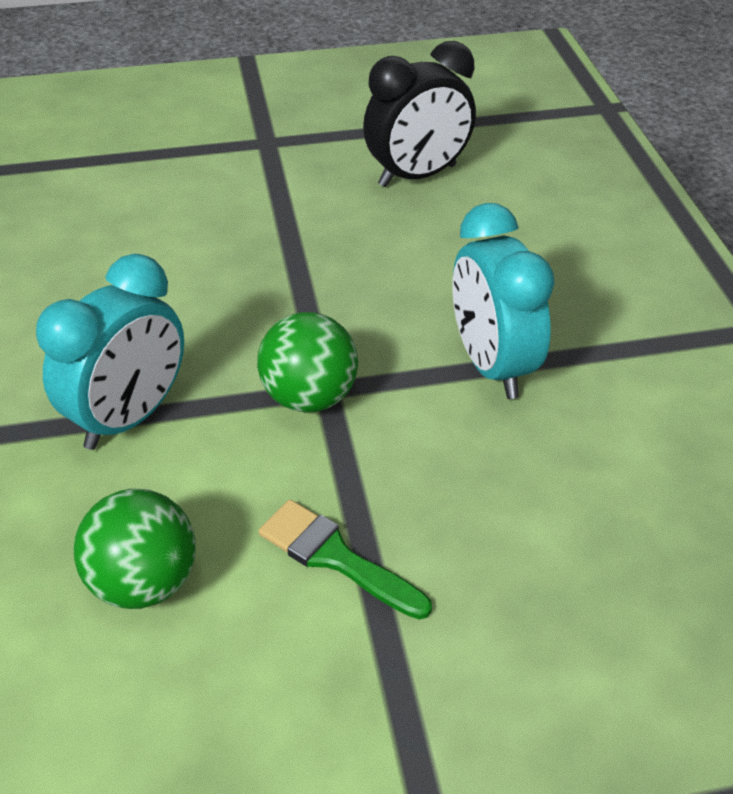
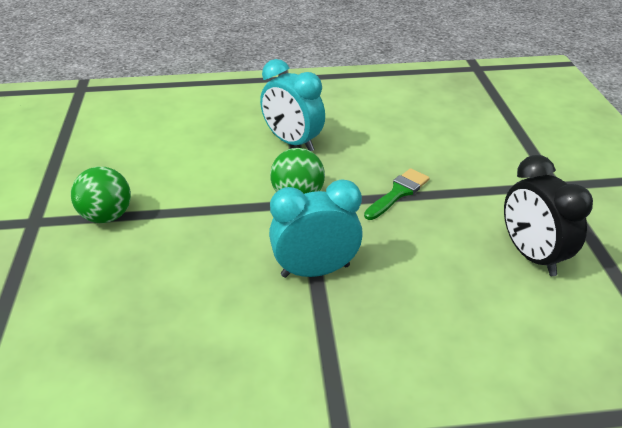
camera: 95 degrees right, 5 degrees down
green ball [73,489,196,609] -> green ball moved to [71,167,131,223]
green brush [259,500,432,619] -> green brush moved to [364,168,429,220]

